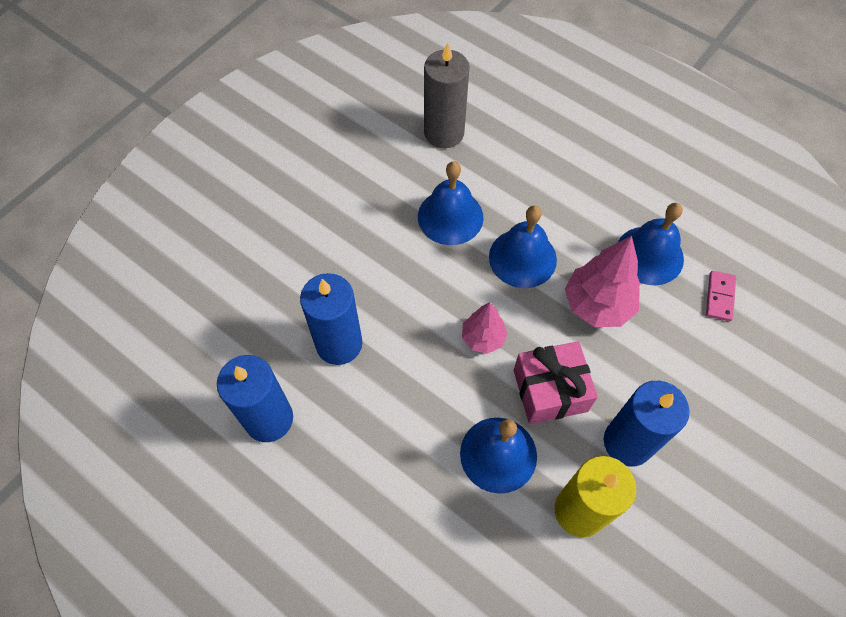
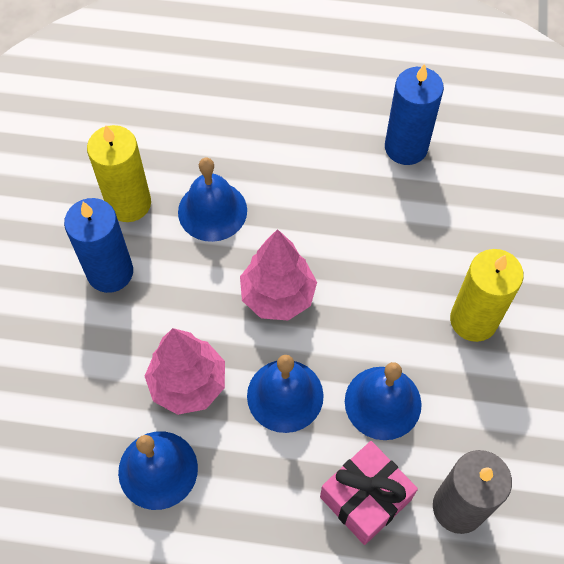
camera: 150 degrees right, 0 degrees up
blue candle [300,273,362,365] -> none
pink tree [462,302,508,354] -> pink tree [240,229,317,321], size x1.65
pink gift [514,341,598,424] -> pink gift moved to [320,441,418,545]
pink domino [706,271,736,321] -> none
none -> yellow candle [450,249,524,342]

